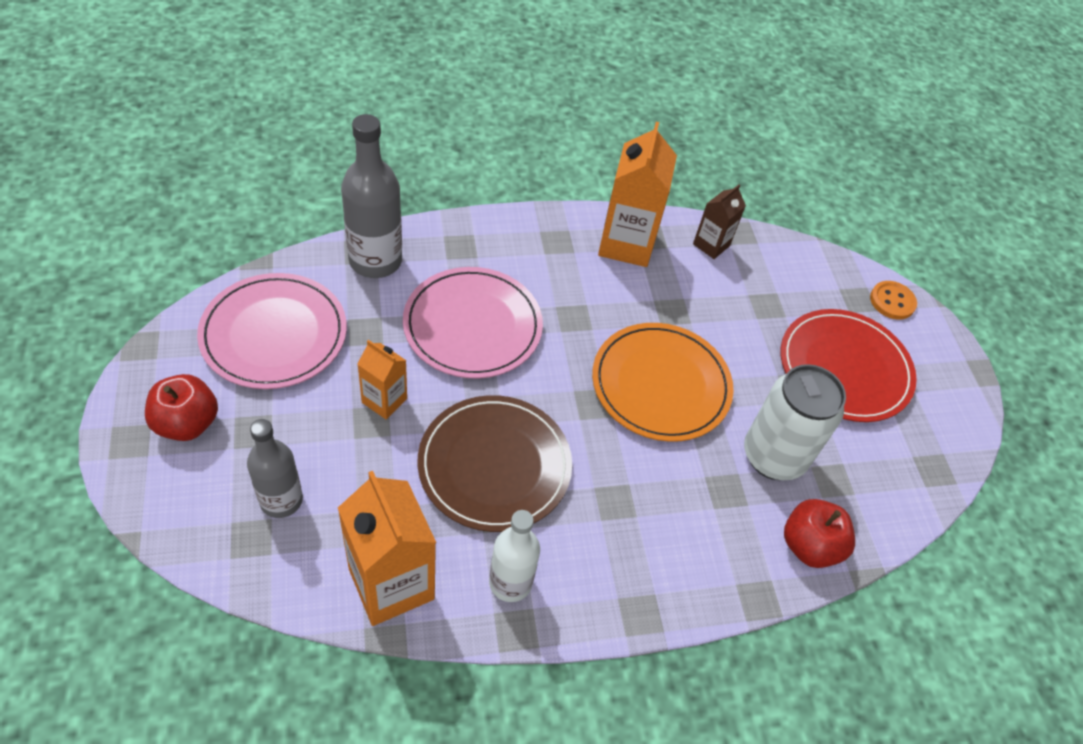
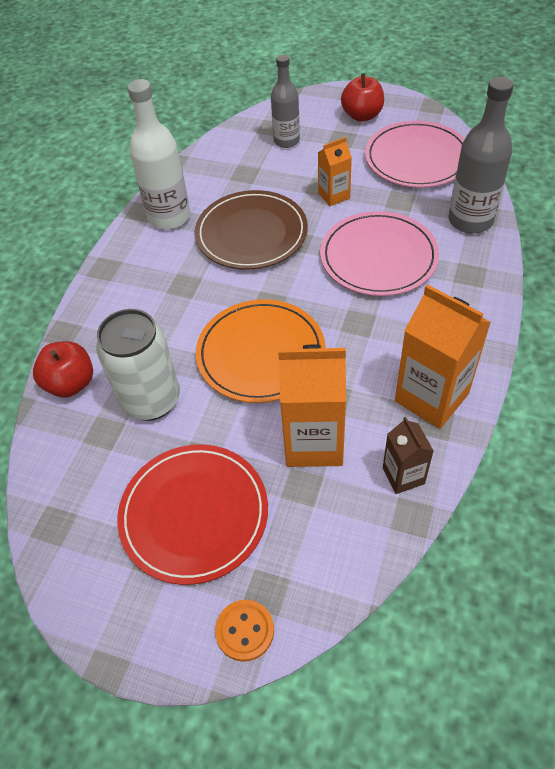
camera: 130 degrees right, 0 degrees up
orange carton [338,471,436,626] -> orange carton moved to [278,345,346,467]
white bottle [489,510,540,602] -> white bottle [127,79,190,230], size x1.51

